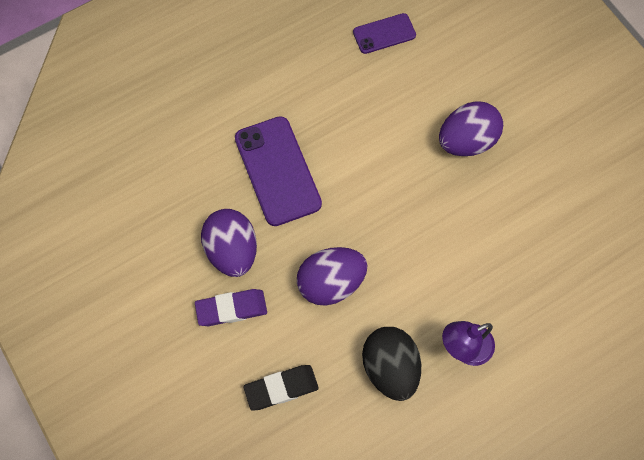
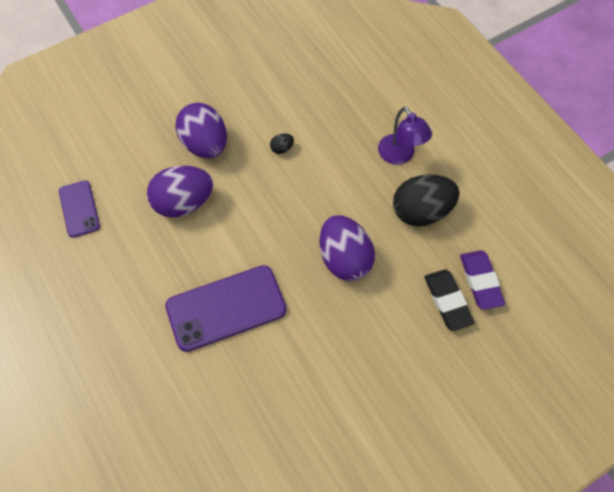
camera: 90 degrees left, 5 degrees down
purple eraser [195,289,267,326] -> purple eraser moved to [460,250,505,310]
purple egg [201,209,257,277] -> purple egg moved to [147,166,213,218]
none -> black egg [270,133,294,154]

